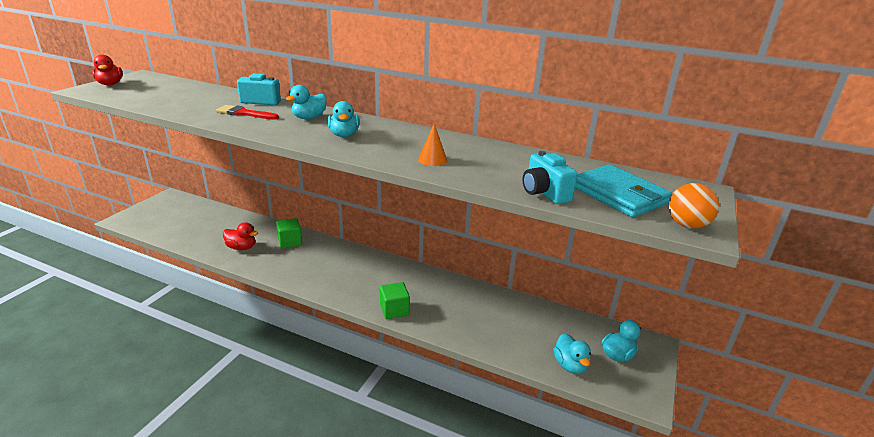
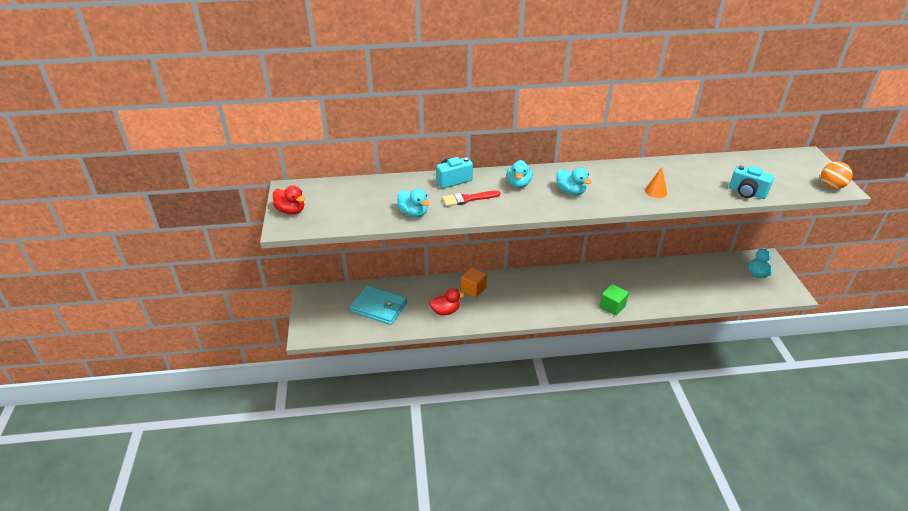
camera: 30 degrees left, 10 degrees up
green cube [276,218,302,248] -> orange cube [461,267,487,297]
turquoise duck [553,333,591,374] -> turquoise duck moved to [397,188,430,217]
turquoise wallet [575,165,672,217] -> turquoise wallet moved to [350,285,407,325]

